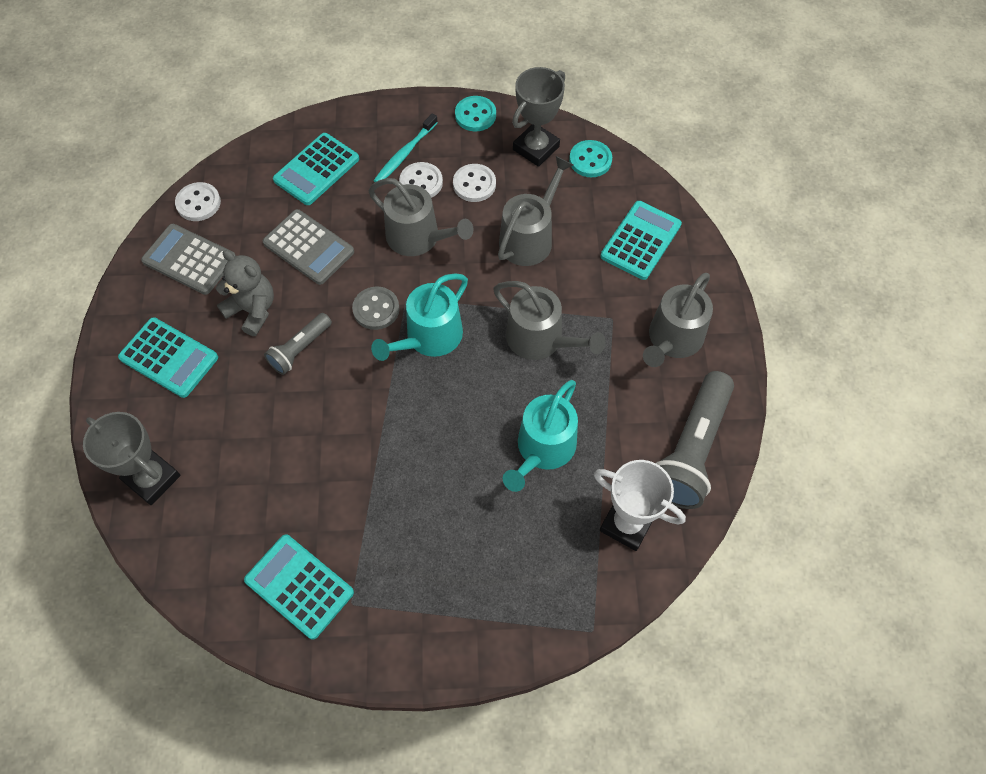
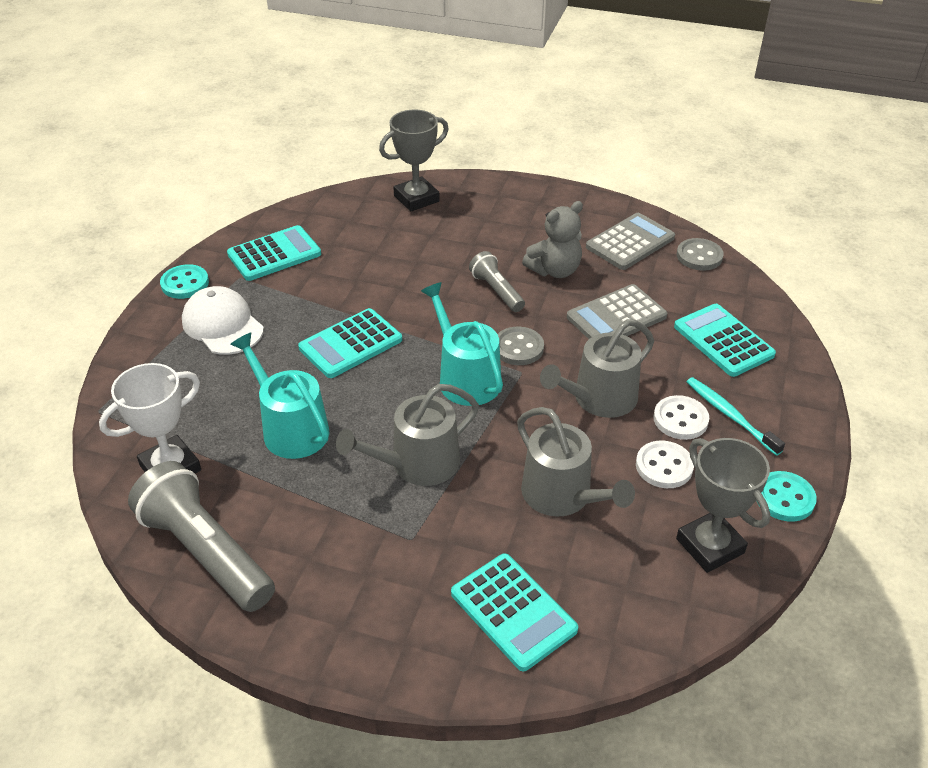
camera: 110 degrees right, 20 degrees down
turquoise calculator [118,317,218,398] -> turquoise calculator moved to [298,308,402,378]
white button [175,182,221,221] -> grey button [677,238,724,271]
turquoise button [569,140,612,177] -> turquoise button moved to [160,264,209,299]
grey watering can [643,273,713,367] -> none
none -> white cap [182,286,264,355]

